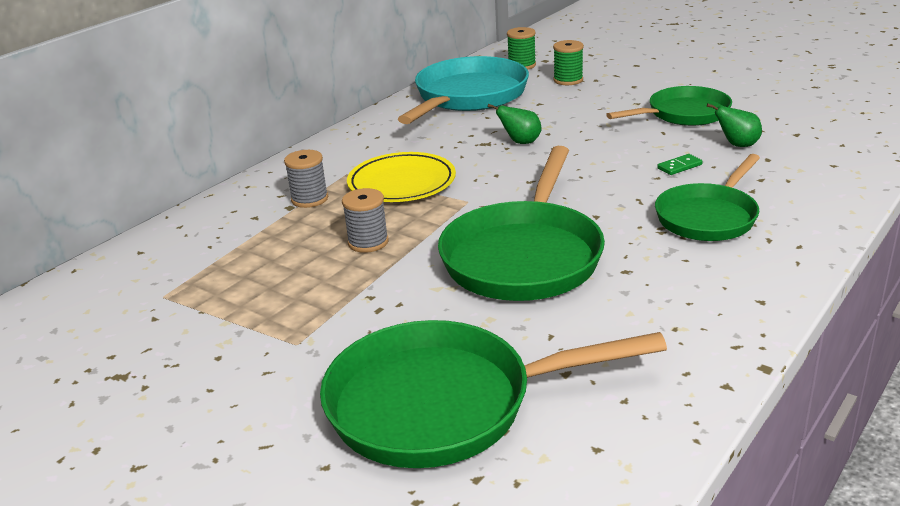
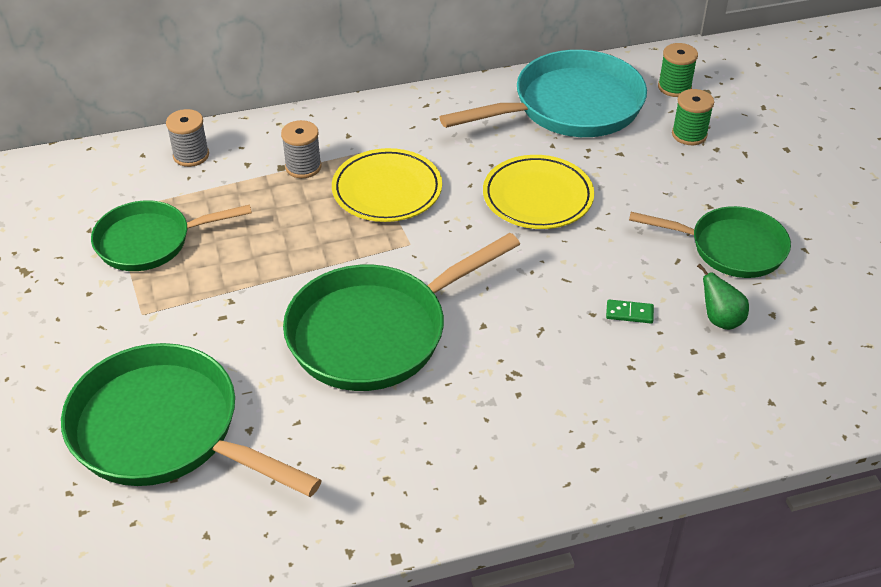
camera: 35 degrees right, 15 degrees up
grey spool [342,188,389,253] -> grey spool moved to [166,109,209,167]
green pear [488,104,542,144] -> yellow plate [483,155,594,229]
green pan [655,154,760,241] -> green pan moved to [91,200,252,271]

